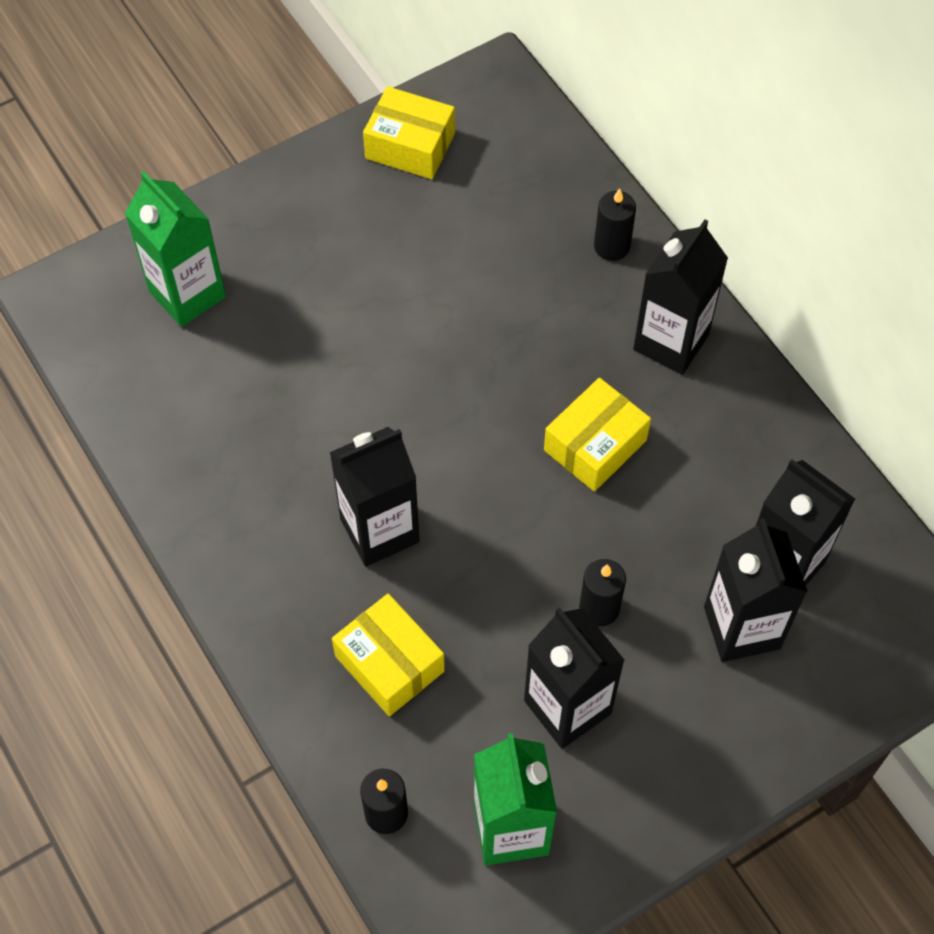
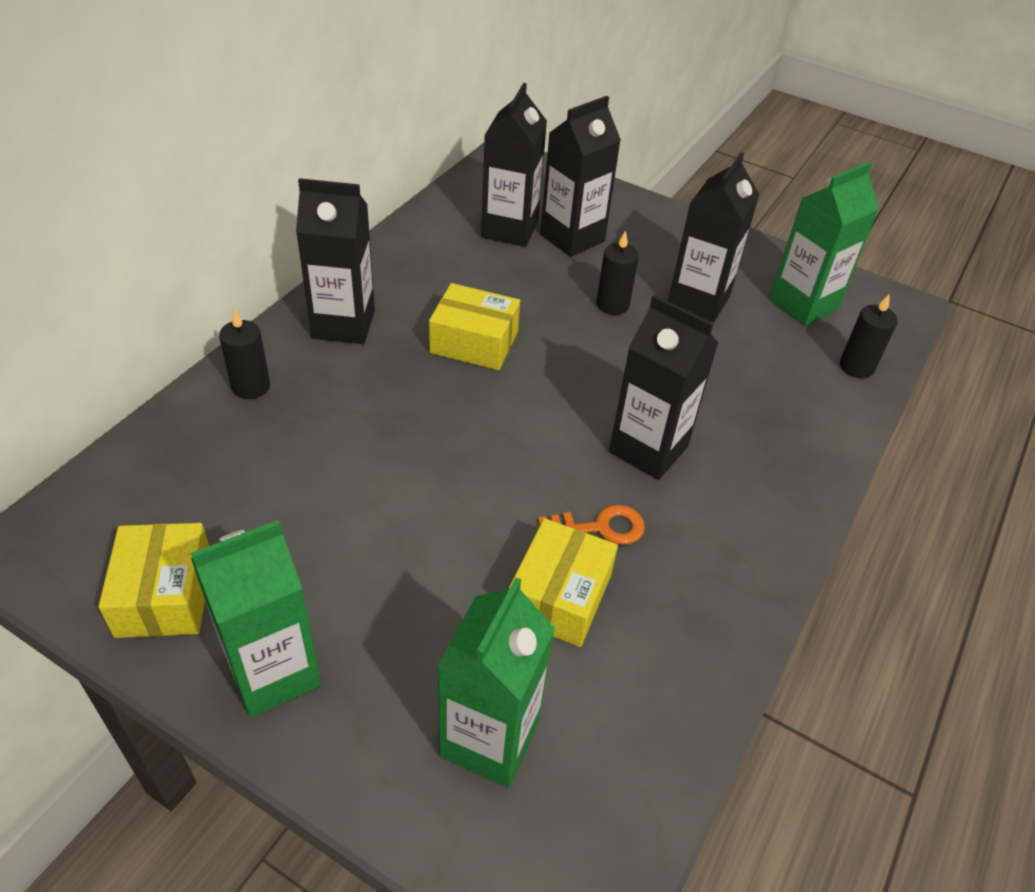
camera: 120 degrees left, 15 degrees down
yellow box [332,594,445,716] -> yellow box moved to [509,518,618,647]
none -> green carton [191,520,321,717]
none -> orange key [538,505,645,545]

